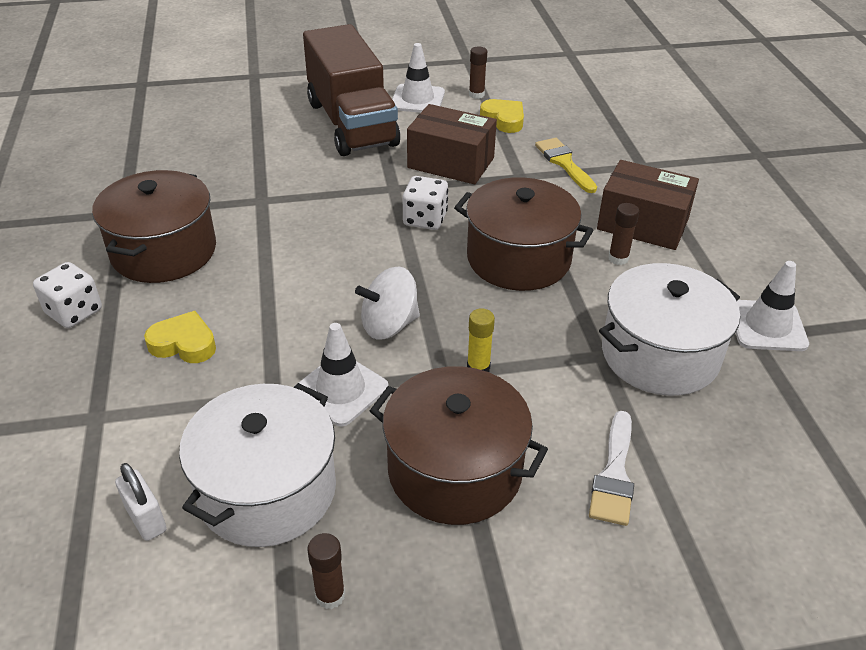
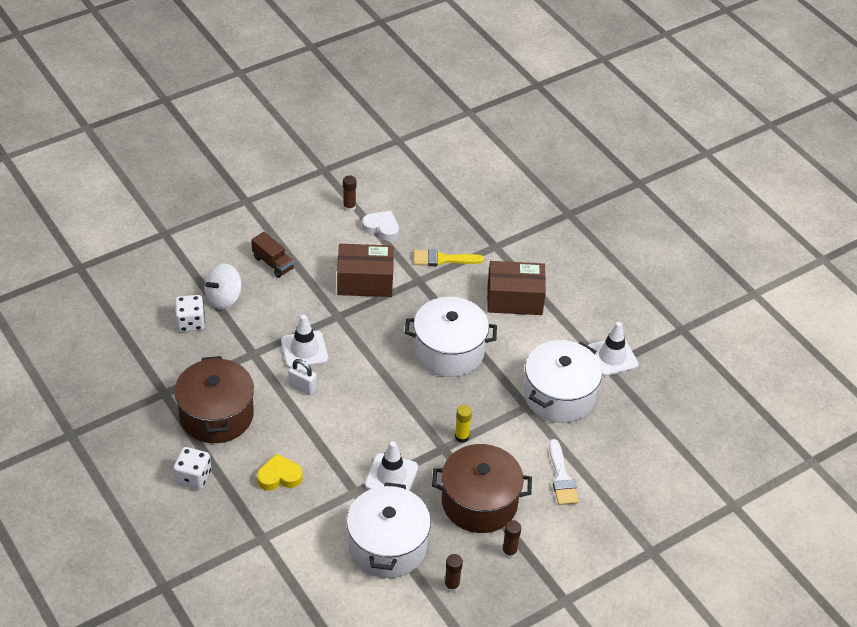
camera: 25 degrees left, 5 degrees up
white padlock [115,463,167,541] -> white padlock moved to [288,359,317,395]
brown truck [303,24,400,156] -> brown truck [251,232,294,278], size x0.42
white spinning top [355,266,420,340] -> white spinning top moved to [204,263,242,309]
white traffic cone [392,43,445,113] -> white traffic cone moved to [281,315,328,368]
white dice [403,176,448,230] -> white dice moved to [175,295,205,332]
brown pot [454,177,593,291] -> white pot [405,297,497,377]
yellow heart [480,99,524,133] -> white heart [362,211,399,241]
yellow brush [535,138,597,193] -> yellow brush turned 45 degrees counterclockwise [414,249,484,266]
brown glue stick [608,203,639,265] -> brown glue stick moved to [502,520,521,559]

